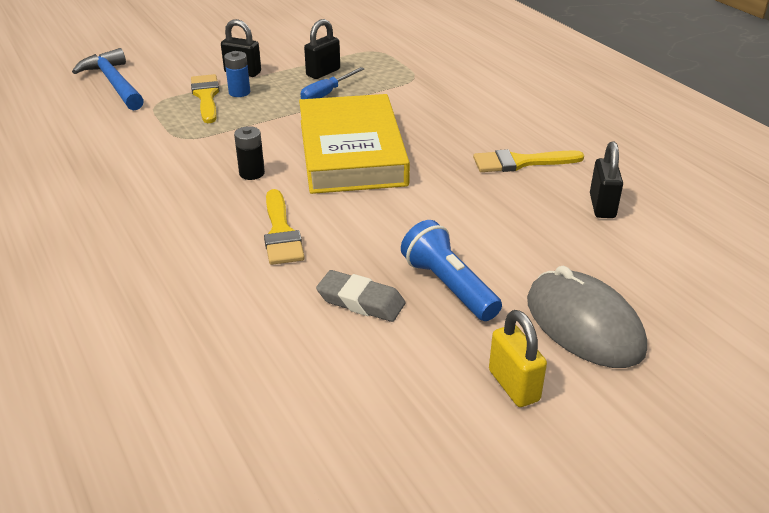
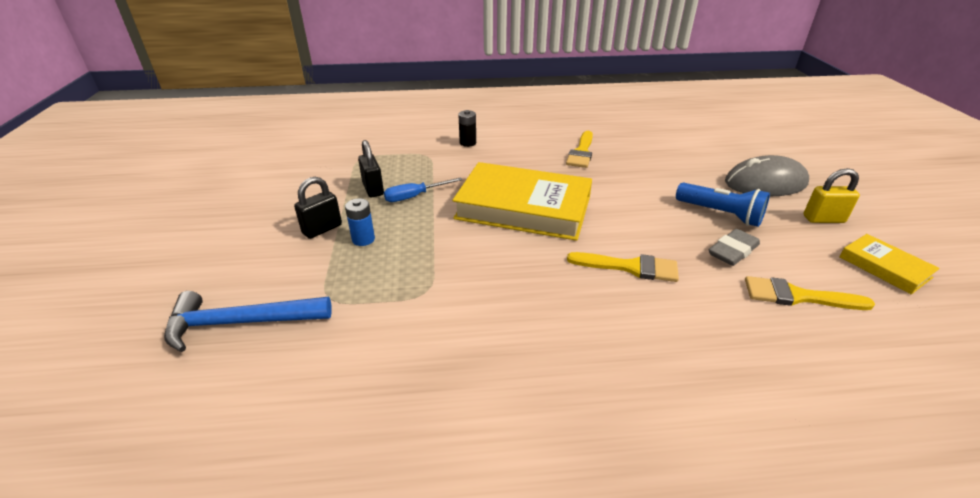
camera: 65 degrees left, 0 degrees up
yellow brush [191,74,220,123] -> yellow brush moved to [745,276,875,310]
black battery [234,126,265,180] -> black battery moved to [458,110,476,147]
blue screwdriver [300,67,365,99] -> blue screwdriver turned 90 degrees clockwise [384,177,463,202]
blue flashlight [401,220,502,321] -> blue flashlight turned 135 degrees counterclockwise [676,183,770,227]
black padlock [590,141,623,218] -> none
none -> yellow book [839,234,940,294]

